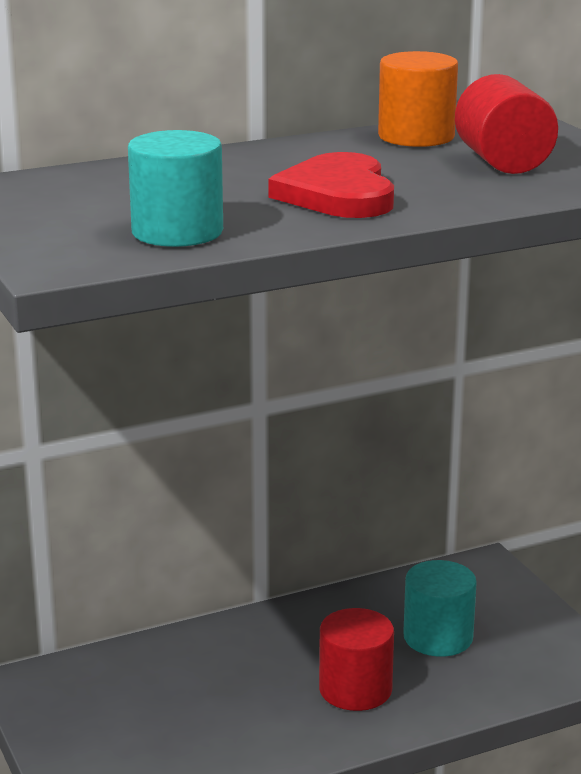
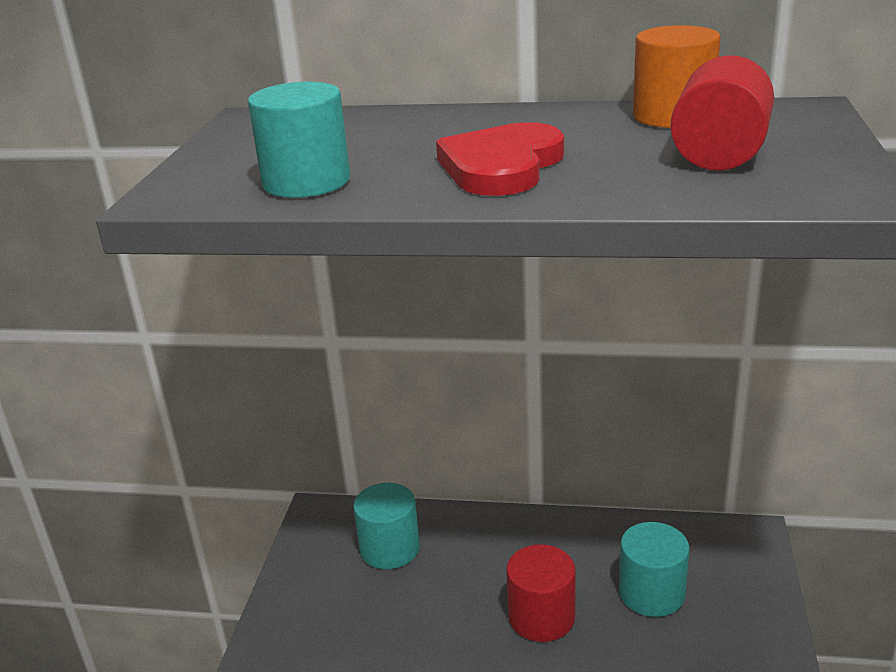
camera: 35 degrees right, 5 degrees up
none -> turquoise cylinder [353,483,420,569]

